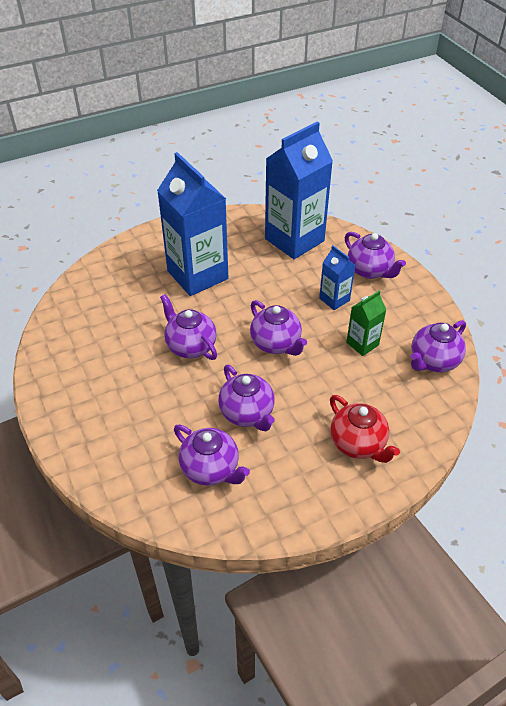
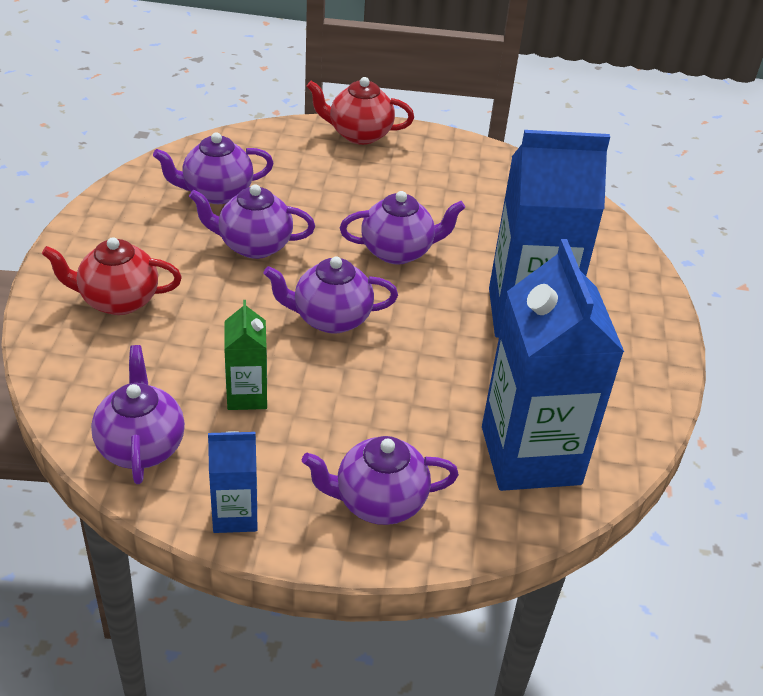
camera: 120 degrees right, 5 degrees down
blue carton [319,245,355,310] -> blue carton moved to [208,431,257,533]
none -> red teapot [306,77,414,145]

